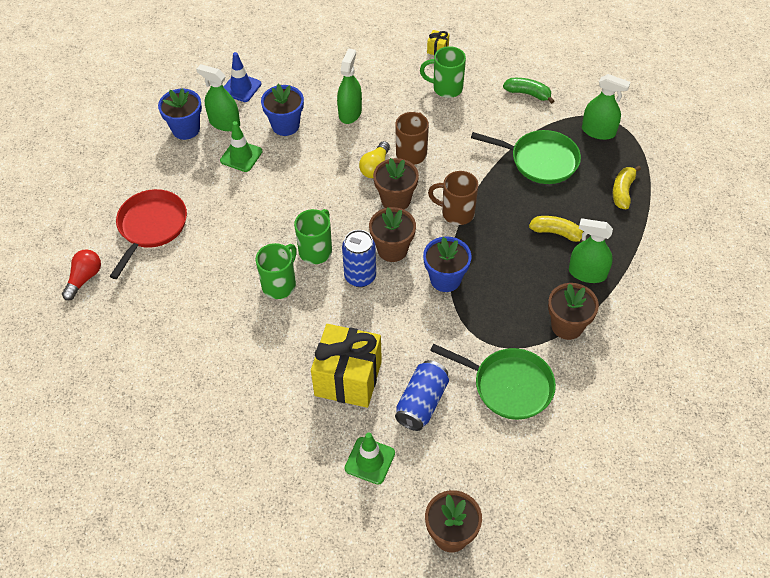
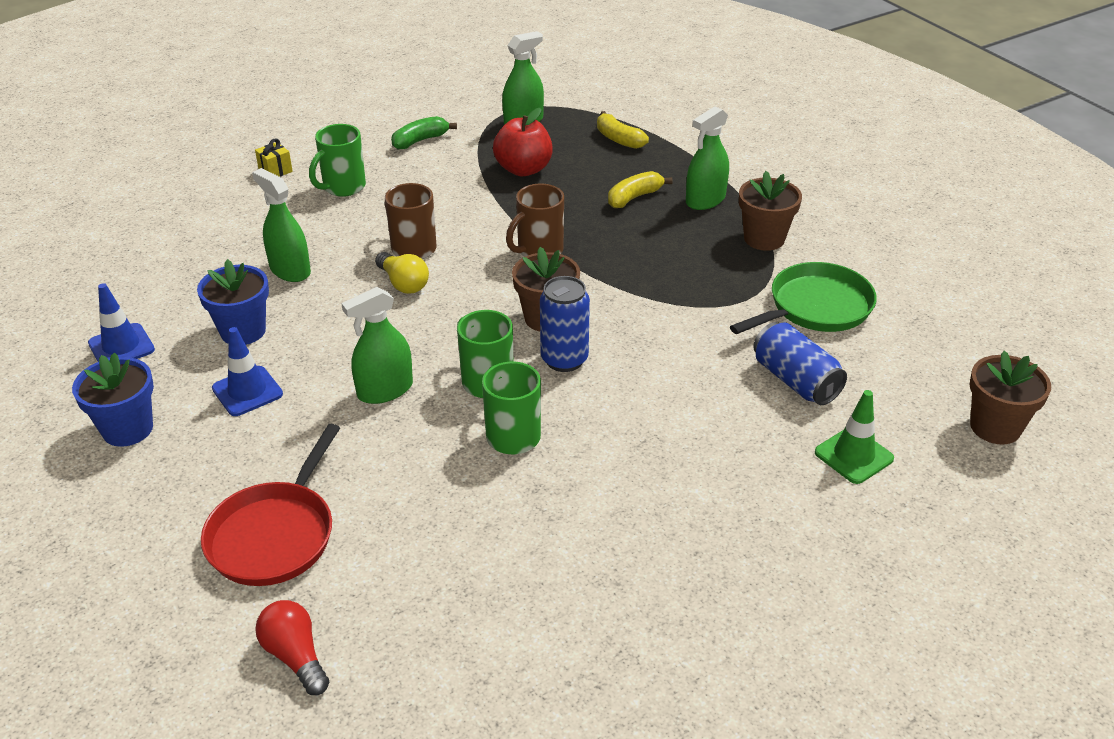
camera: 60 degrees left, 15 degrees down
red pan [109,189,187,279] -> red pan turned 120 degrees counterclockwise [201,424,340,586]
green spray bottle [196,64,240,131] -> green spray bottle moved to [341,287,413,404]
green traffic cone [220,121,262,172] -> blue traffic cone [212,327,283,416]
yellow gift [311,324,382,408] -> none
brown flower pot [373,158,419,210] -> none
blue flower pot [423,236,471,292] -> none
green pan [471,130,581,184] -> red apple [493,108,553,176]

